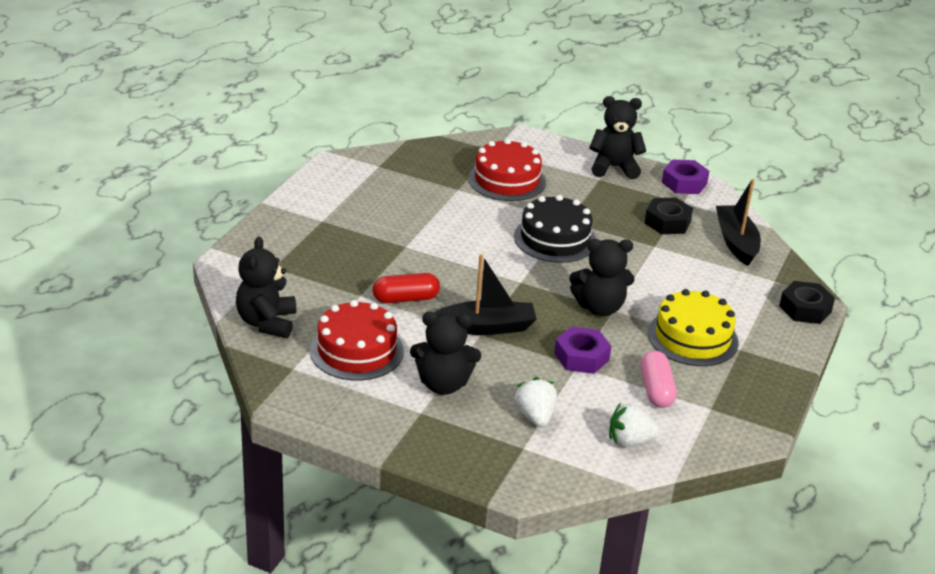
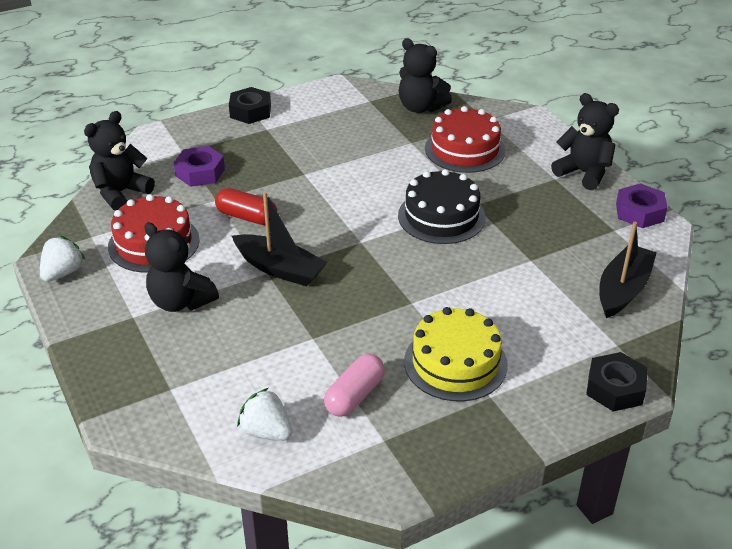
camera: 40 degrees right, 5 degrees up
white strawberry [514,377,557,427] -> white strawberry moved to [40,236,85,282]
purple nut [554,327,611,374] -> purple nut moved to [174,146,225,187]
black teddy bear [570,239,634,316] -> black teddy bear moved to [399,38,452,113]
black nut [645,198,693,234] -> black nut moved to [229,87,271,124]

